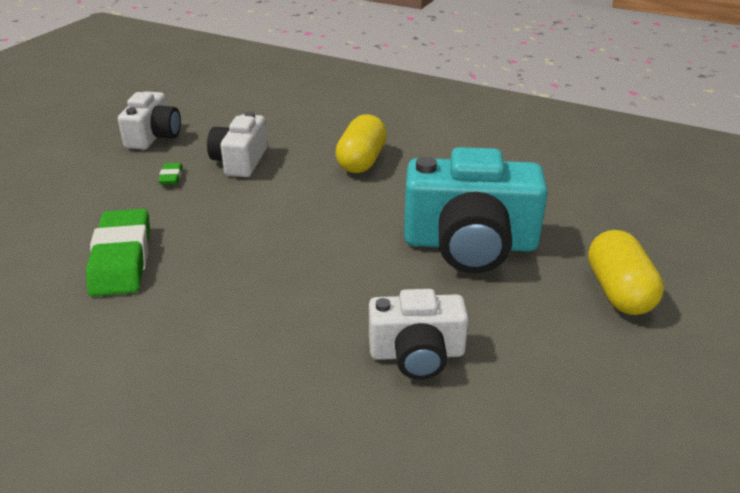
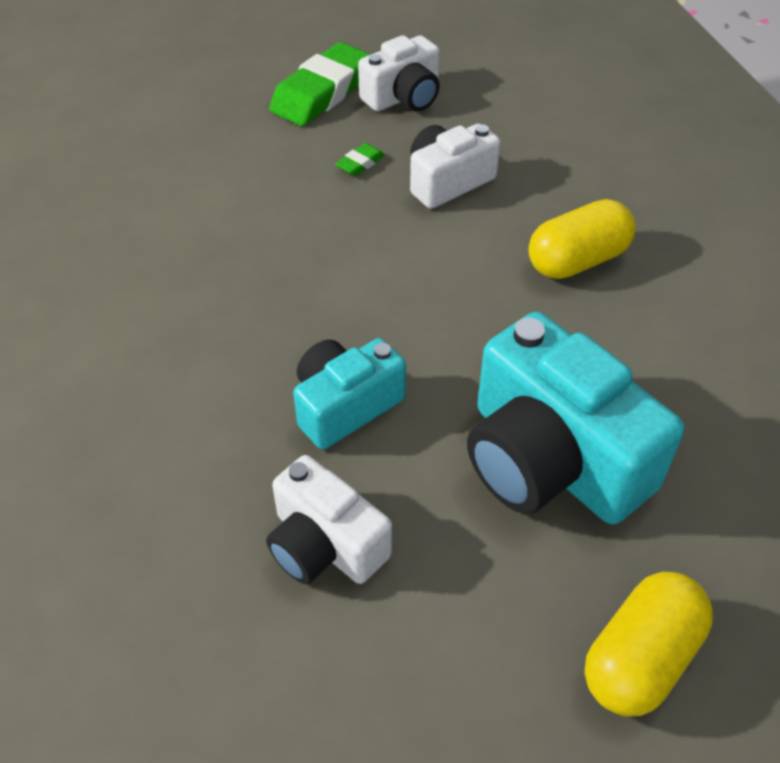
camera: 45 degrees right, 15 degrees up
green eraser [86,208,150,296] -> green eraser moved to [269,42,371,126]
none -> turquoise camera [293,338,406,450]

